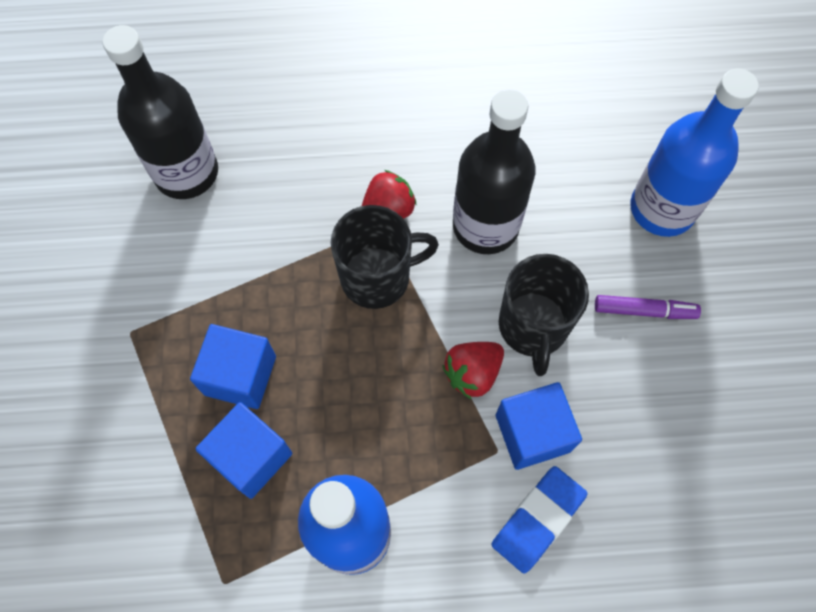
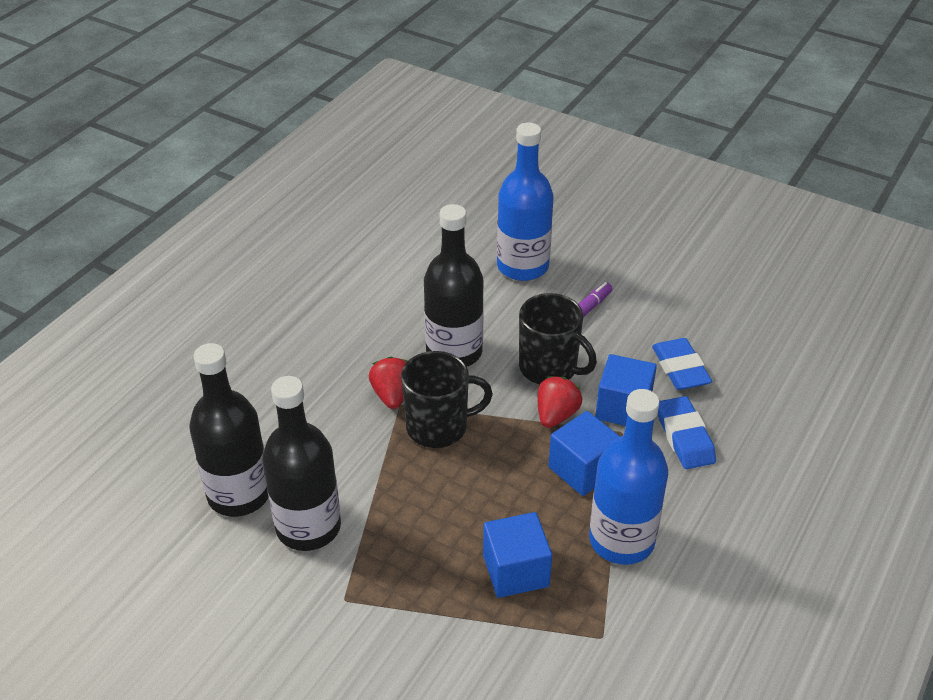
camera: 55 degrees left, 25 degrees down
blue cube [190,324,276,409] -> blue cube moved to [548,411,620,496]
black mug [331,205,439,309] -> black mug turned 60 degrees clockwise [401,351,493,448]
red strawberry [442,342,504,399] -> red strawberry turned 150 degrees counterclockwise [538,377,582,428]
none -> black bottle [263,376,341,551]
none -> blue eraser [652,338,712,390]

